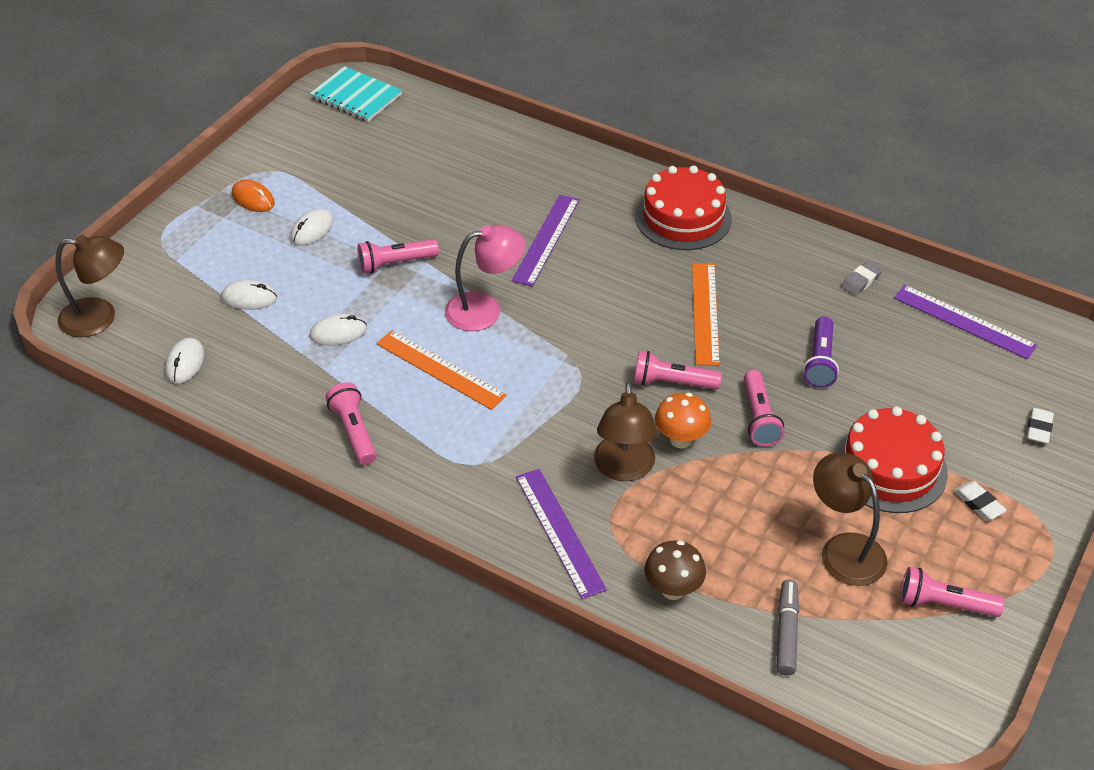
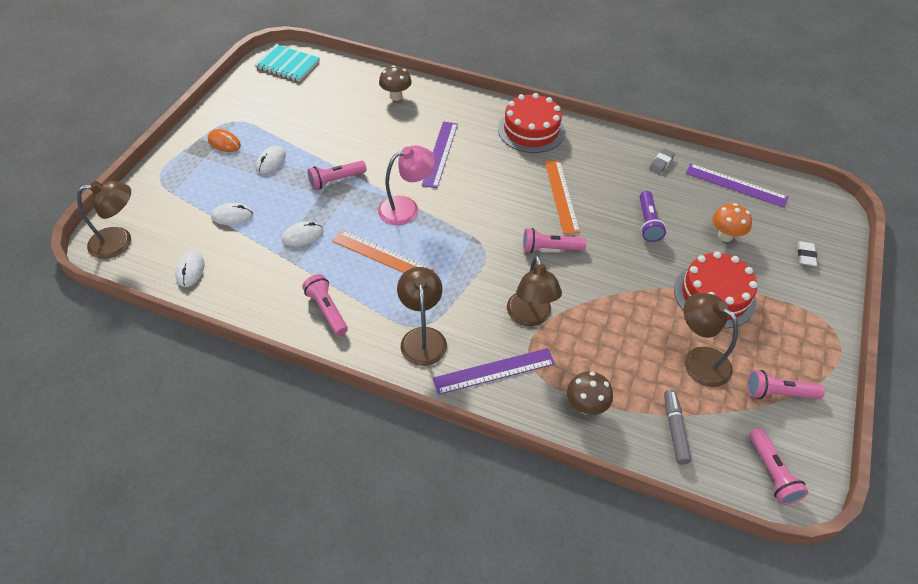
camera: 10 degrees left, 5 degrees up
purple ruler [516,469,607,599] -> purple ruler turned 75 degrees counterclockwise [433,348,555,395]
orange mushroom [655,393,711,449] -> orange mushroom moved to [712,203,752,242]
pink flashlight [744,370,784,446] -> pink flashlight moved to [749,428,808,505]
white eraser [954,481,1007,520] -> none
none -> brown mushroom [379,65,412,101]
none -> brown lamp [397,267,447,366]

